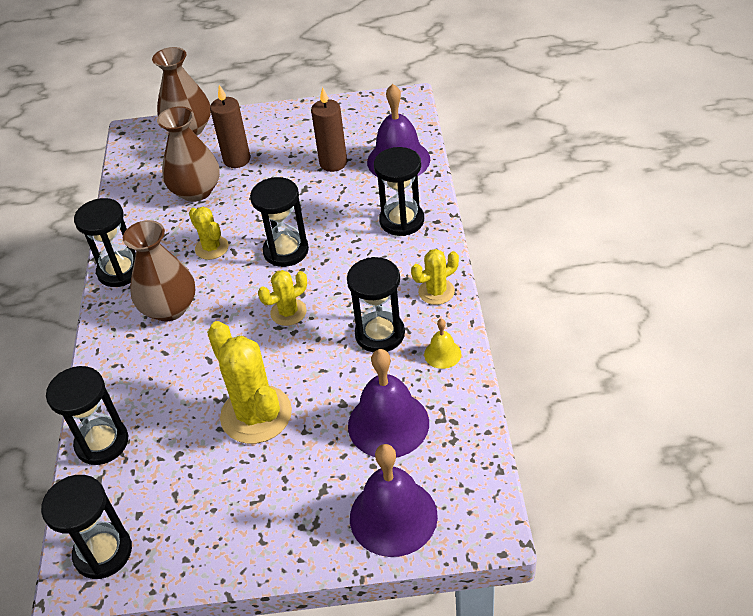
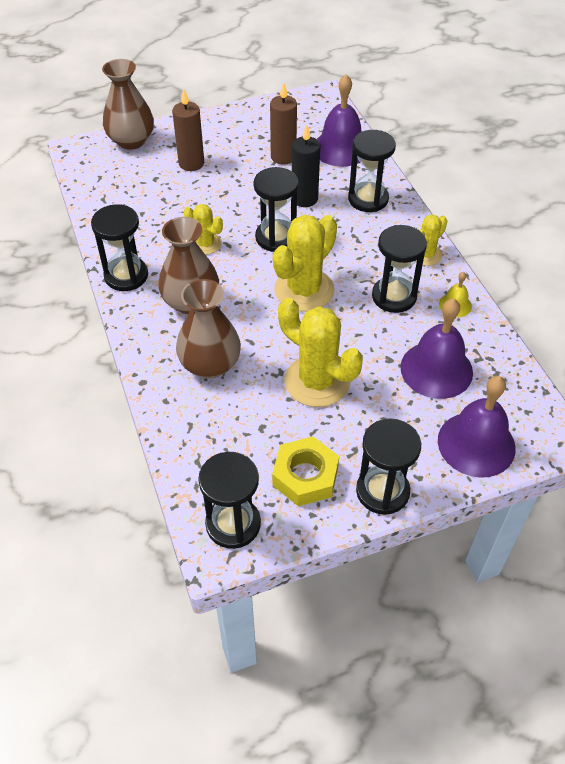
camera: 20 degrees left, 5 degrees up
black hourglass [46,366,128,465] -> black hourglass moved to [356,418,421,515]
brown vase [157,106,220,202] -> brown vase moved to [176,279,241,378]
yellow cactus [258,270,307,326] -> yellow cactus [273,215,337,312], size x1.81
none -> yellow nut [272,436,339,506]
none -> black candle [292,125,320,207]

